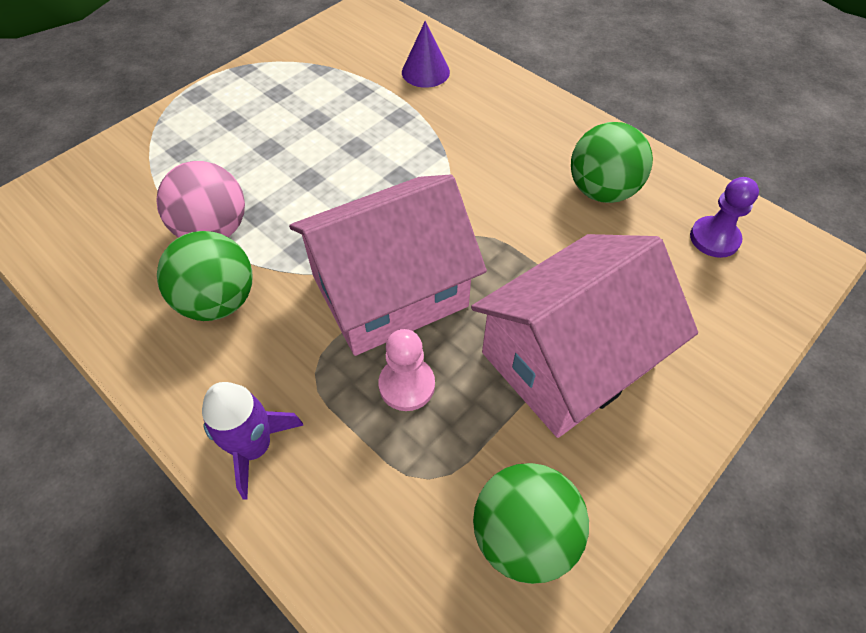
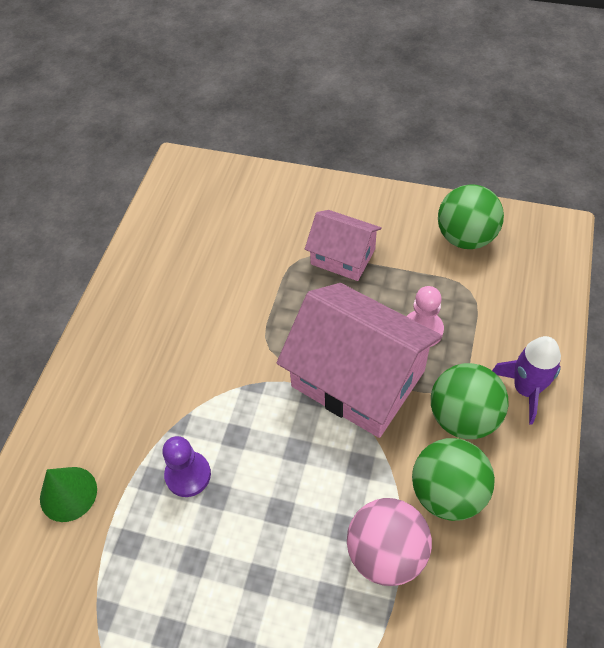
camera: 115 degrees left, 0 degrees up
purple cone [402,21,450,88] -> green cone [40,467,97,522]
pink house [471,234,698,438] -> pink house [305,210,382,281], size x0.56
green ball [571,122,653,203] -> green ball moved to [431,363,509,439]
purple pawn [690,177,759,258] -> purple pawn moved to [162,436,211,497]

